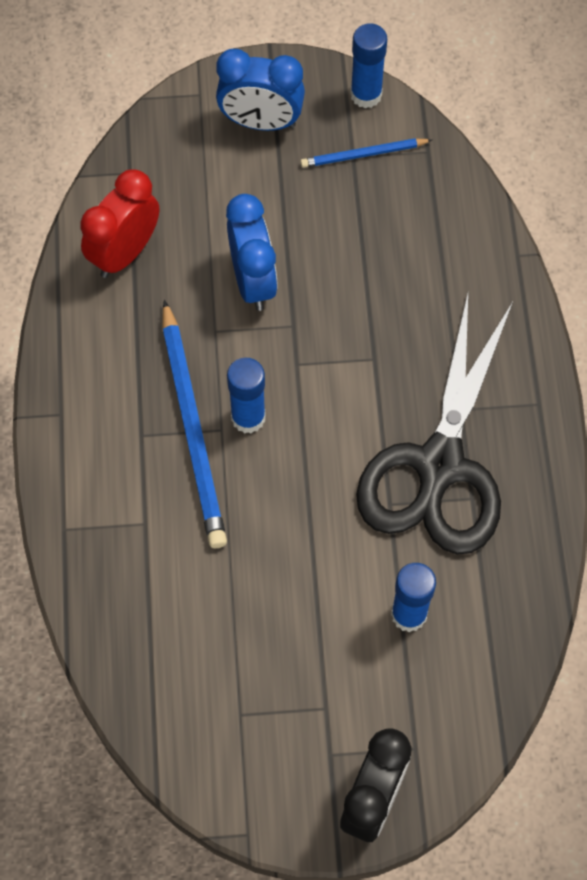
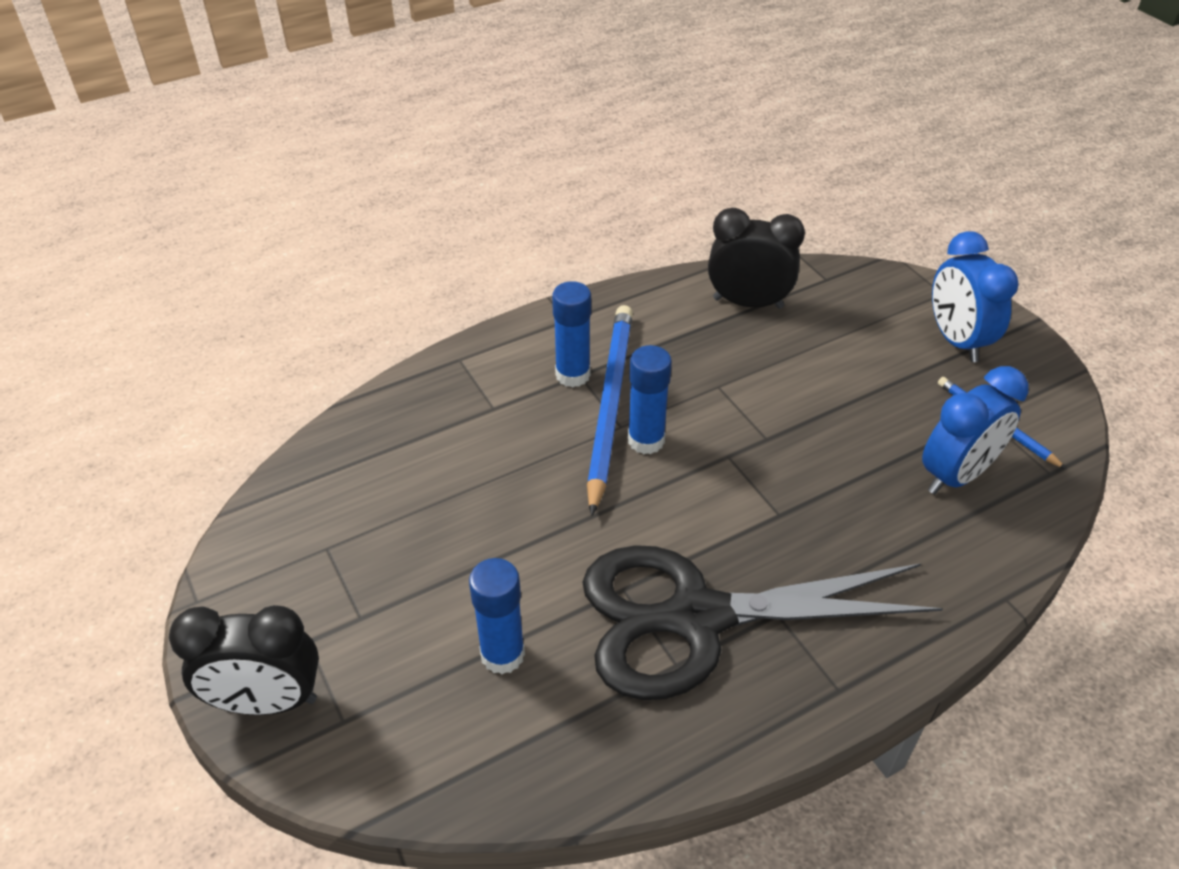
camera: 65 degrees right, 20 degrees down
red clock [80,169,159,278] -> black clock [708,208,805,309]
blue pencil [162,300,227,548] -> blue pencil turned 135 degrees clockwise [587,305,633,516]
blue clock [226,194,278,311] -> blue clock moved to [922,366,1029,494]
blue glue stick [350,23,387,108] -> blue glue stick moved to [552,281,591,388]

